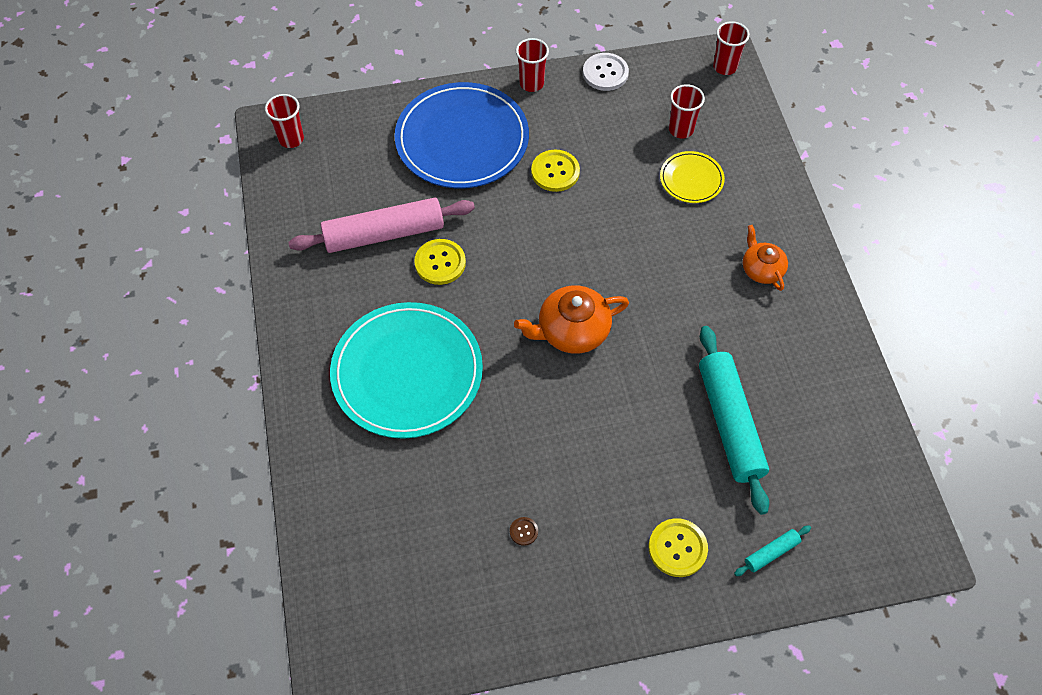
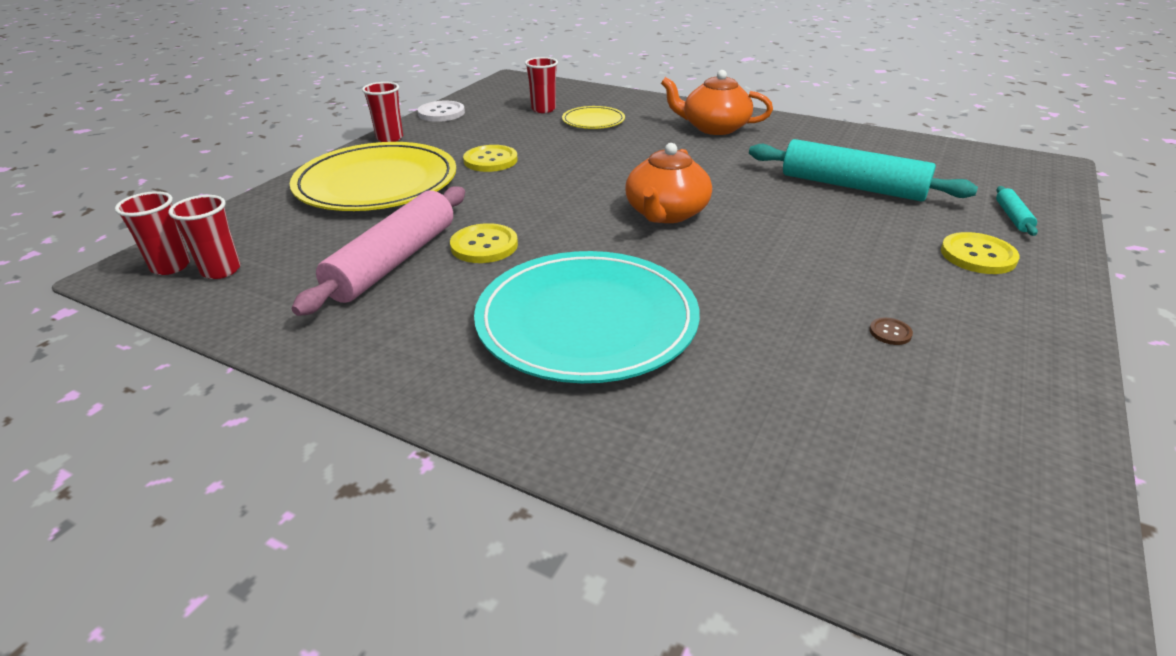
camera: 50 degrees left, 25 degrees down
blue plate [395,82,529,188] -> yellow plate [290,142,456,211]
red cup [713,21,750,75] -> red cup moved to [169,195,240,279]
orange teapot [743,225,788,291] -> orange teapot [661,70,773,135], size x1.57

